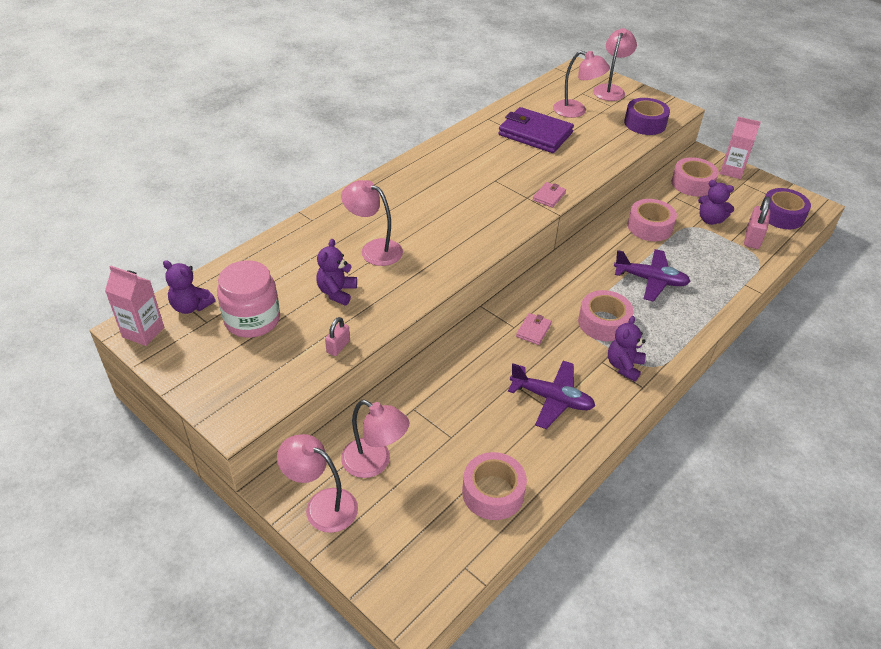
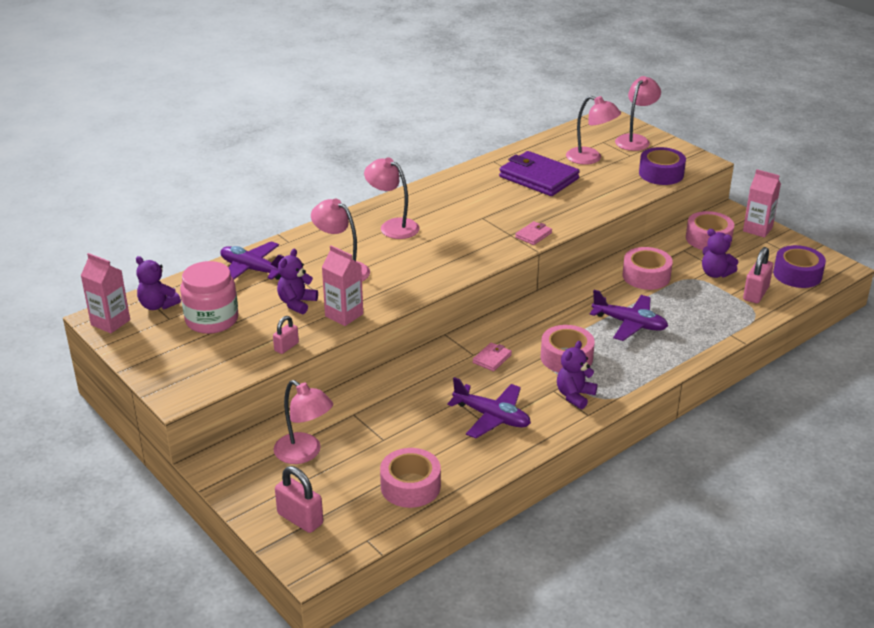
camera: 10 degrees right, 10 degrees down
pink lamp [277,434,358,533] -> pink lamp moved to [364,157,419,239]
none -> purple plane [220,241,284,280]
none -> pink padlock [275,466,323,533]
none -> pink carton [322,245,363,326]

